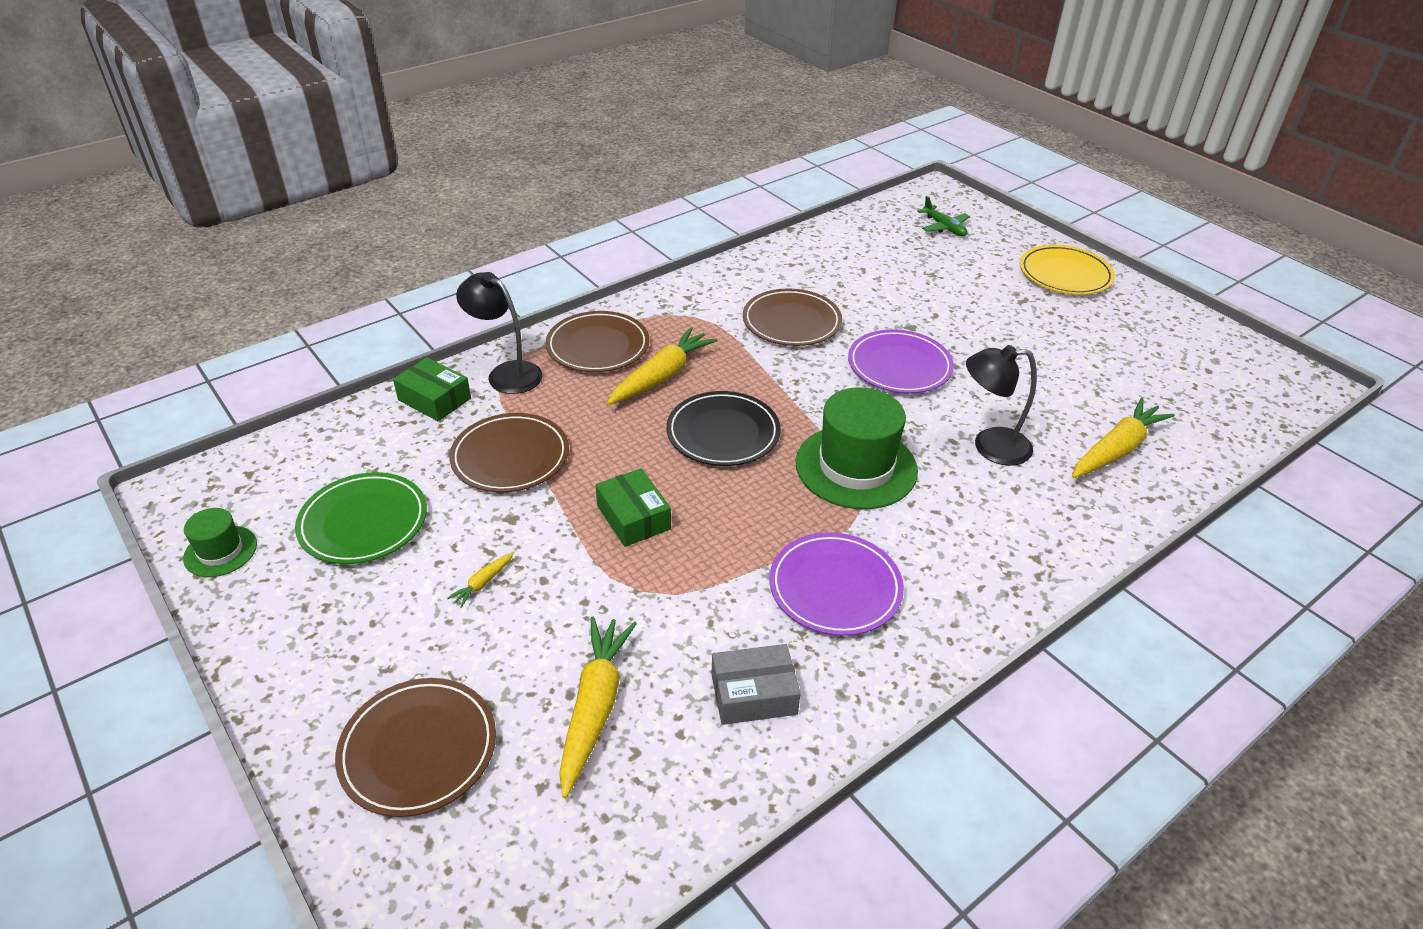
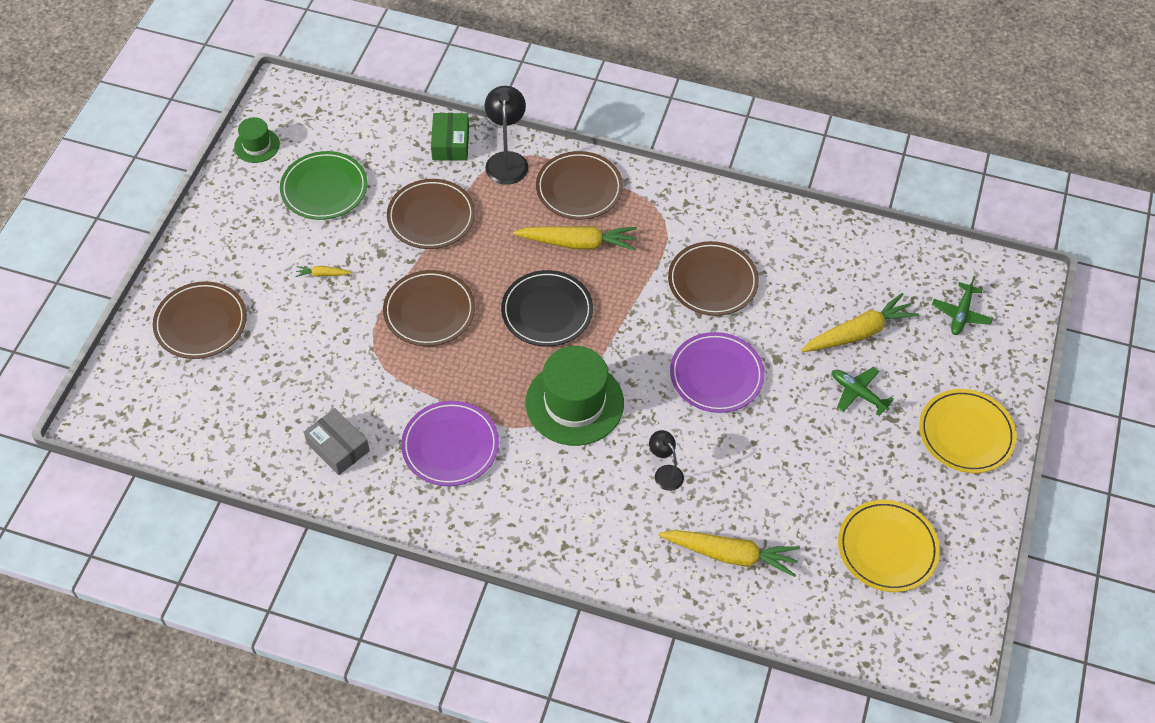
camera: 55 degrees right, 15 degrees up
yellow carrot [559,617,637,798] -> yellow carrot moved to [801,293,919,352]
green box [595,468,671,547] -> brown plate [383,270,475,346]
black lamp [966,345,1037,466] -> black lamp [649,430,684,491], size x0.60
none -> green plane [832,367,894,416]
none -> yellow plate [838,500,940,592]

